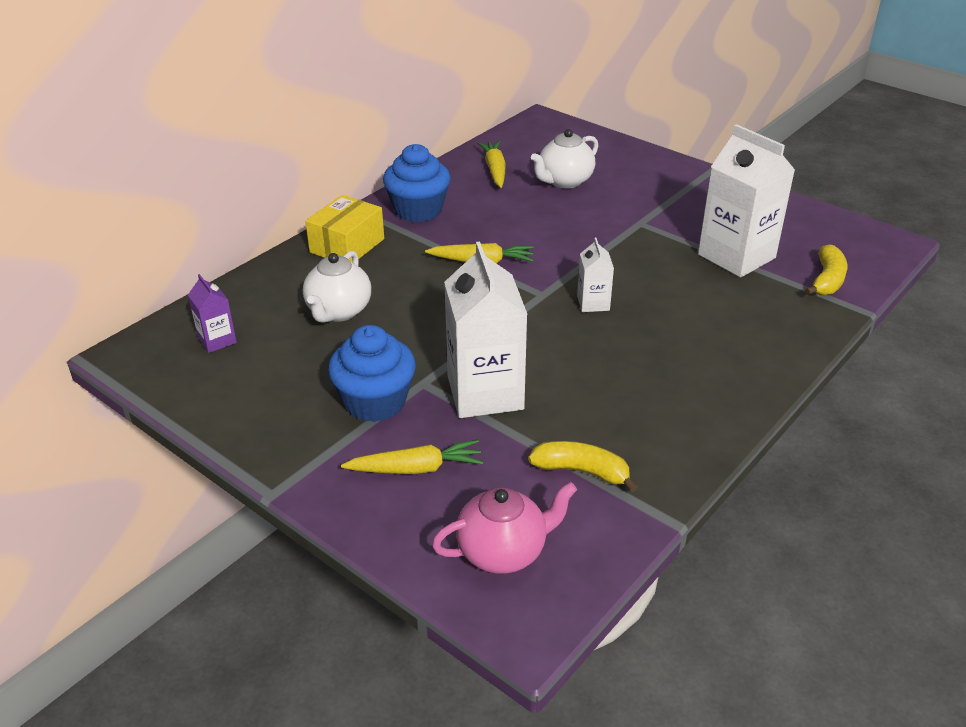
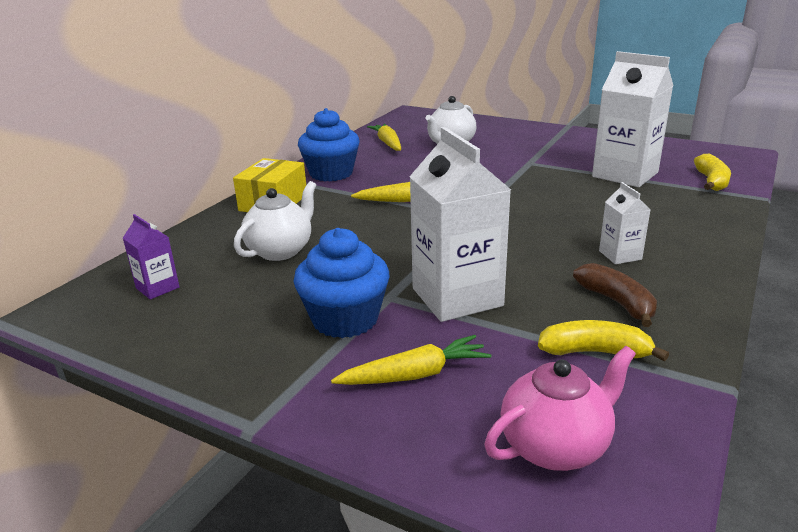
camera: 10 degrees left, 10 degrees down
white teapot [303,251,371,323] -> white teapot turned 150 degrees counterclockwise [234,181,316,261]
white carton [577,238,614,312] -> white carton moved to [599,182,650,264]
none -> brown banana [573,263,657,327]

